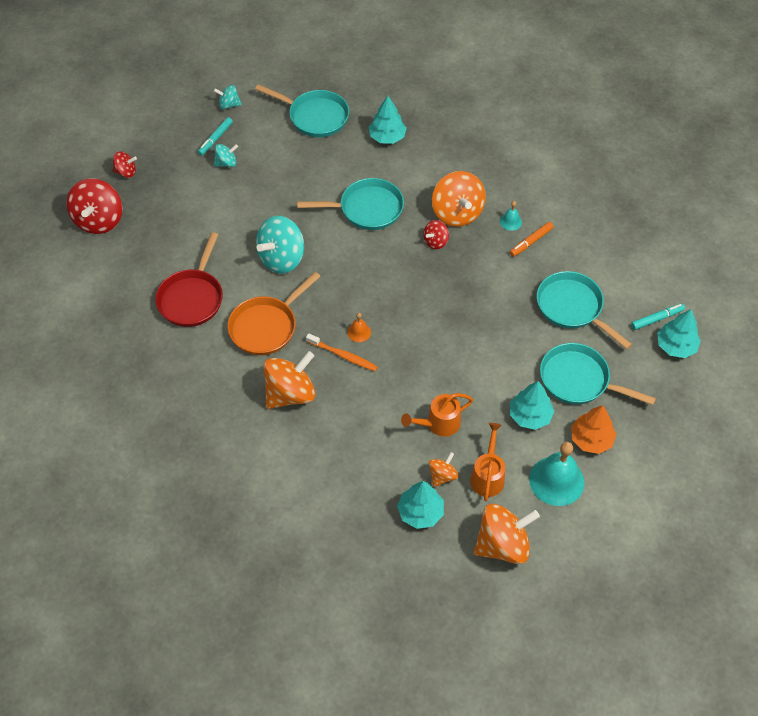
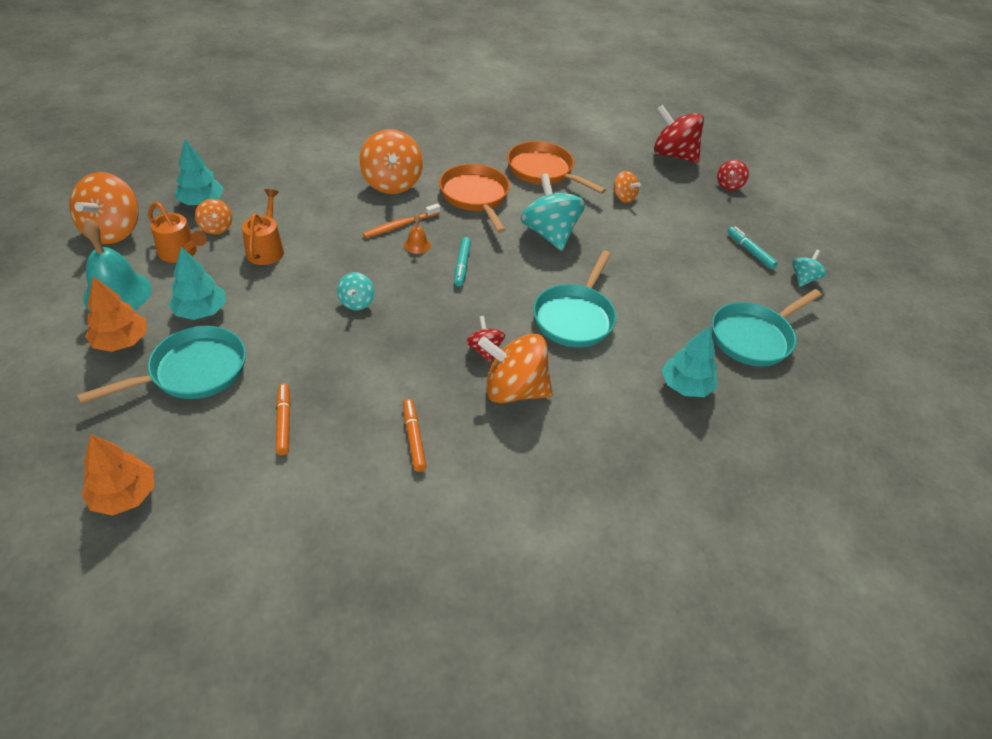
camera: 115 degrees right, 10 degrees down
red pan [155,232,223,327] -> orange pan [507,141,606,194]
turquoise spinning top [214,144,238,167] -> turquoise spinning top moved to [337,272,374,310]
turquoise bell [500,201,522,231] -> none
turquoise pan [537,271,632,349] -> orange marker [276,383,291,455]
turquoise marker [631,304,685,330] -> turquoise marker moved to [454,237,471,286]
turquoise tree [657,309,701,358] -> orange tree [81,434,154,516]
none -> orange spinning top [613,171,641,203]

